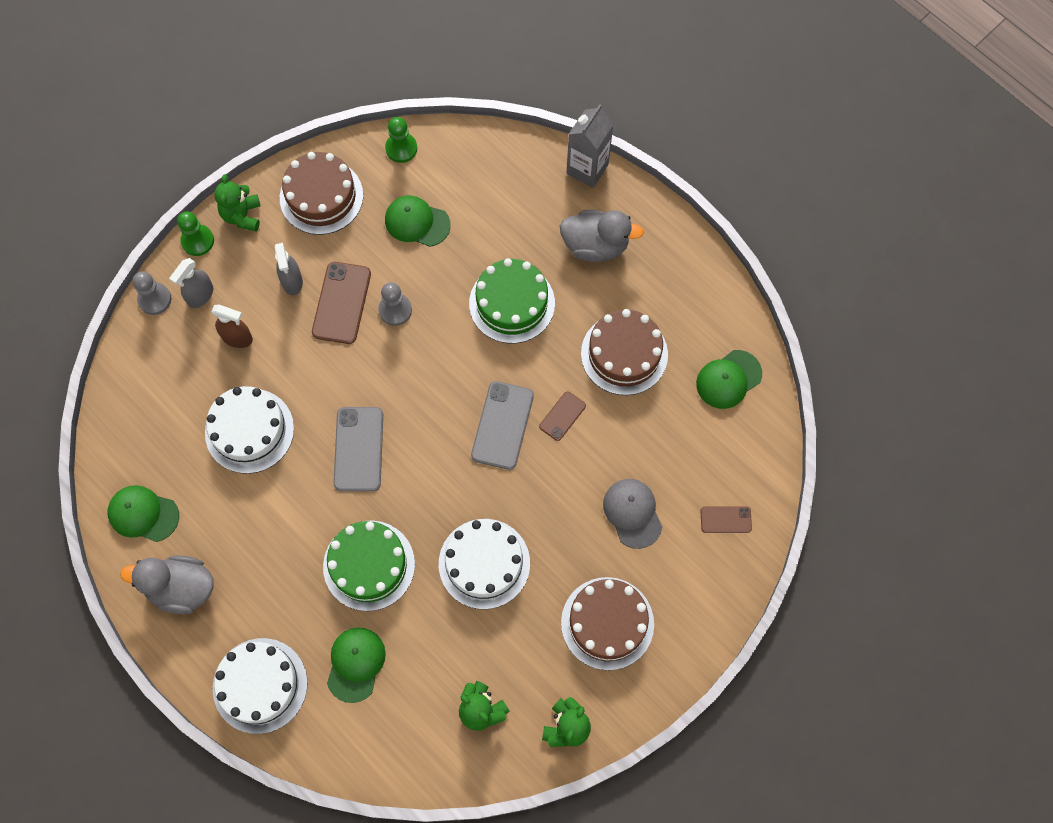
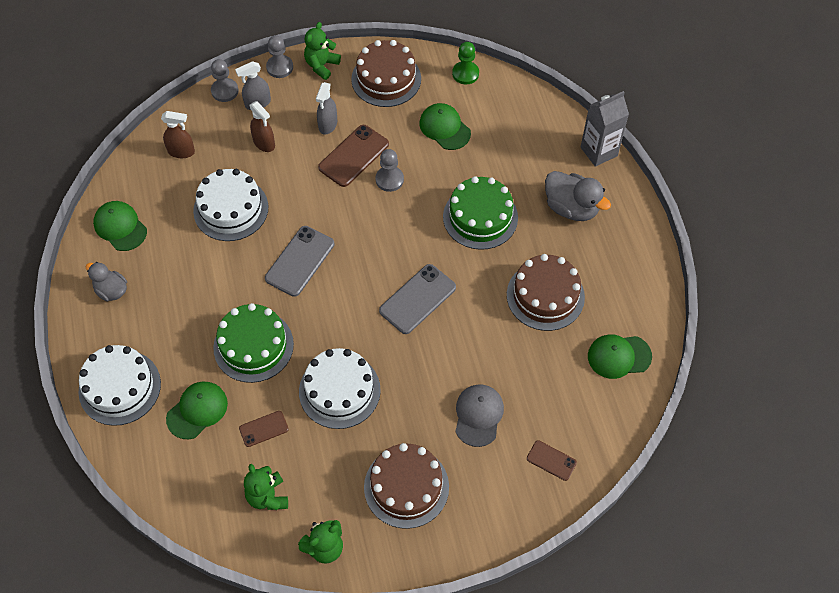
camera: 30 degrees right, 10 degrees down
grey duck [120,555,214,614] -> grey duck [86,262,127,301], size x0.64
green pawn [177,212,214,256] -> grey pawn [266,35,293,78]
brown phone [539,392,586,441] -> brown phone moved to [239,411,289,447]
none -> brown spray bottle [161,111,195,158]

